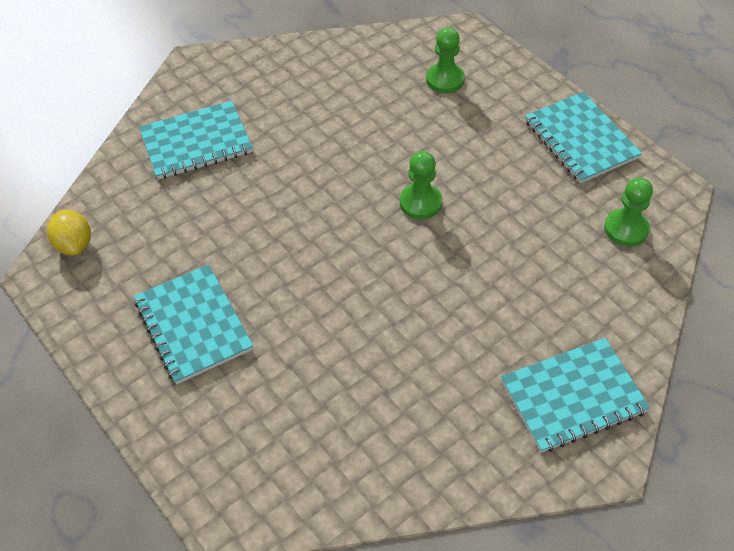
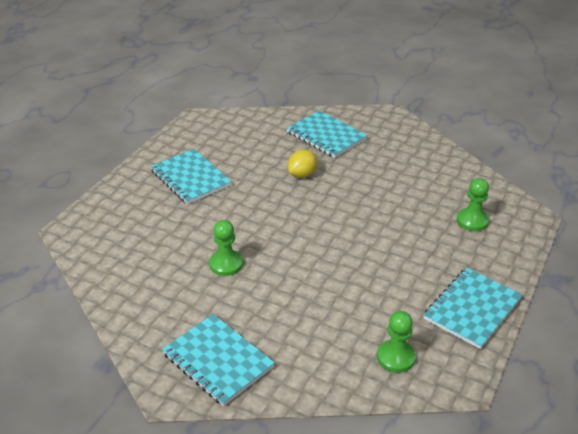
camera: 65 degrees right, 15 degrees down
yellow lemon [47,210,91,255] -> yellow lemon moved to [288,150,317,178]
turquoise notebook [134,264,253,384] -> turquoise notebook turned 75 degrees counterclockwise [150,149,232,204]
green pawn [400,151,442,219] -> green pawn moved to [209,220,243,276]

